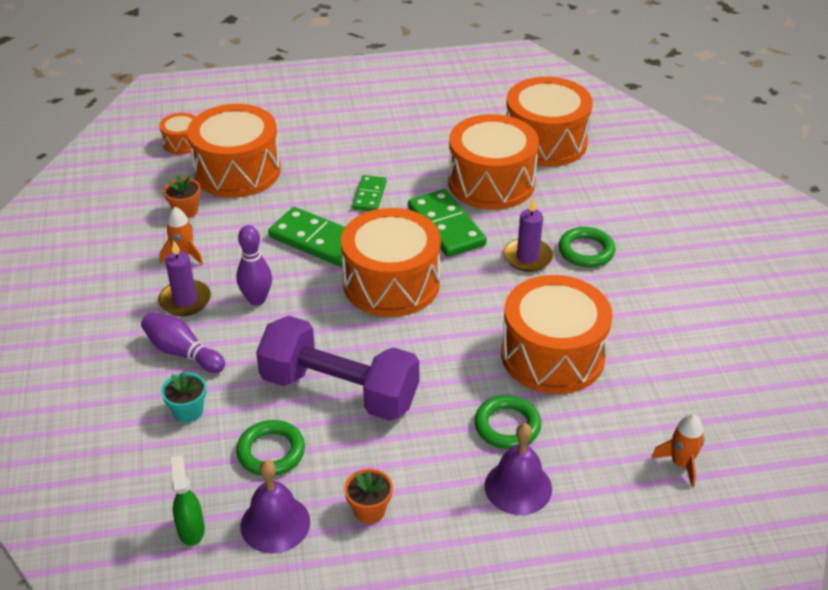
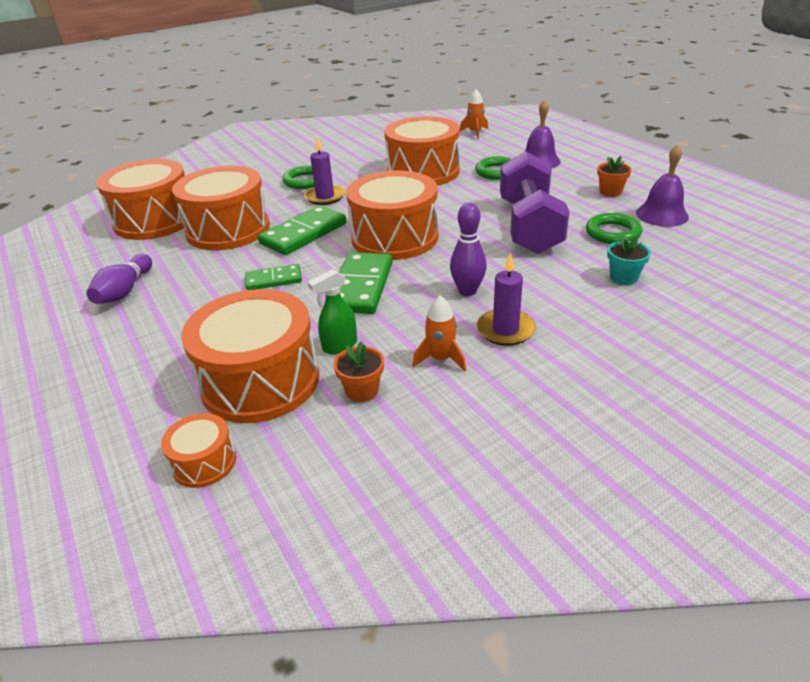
camera: 110 degrees left, 5 degrees down
purple bowling pin [141,312,225,373] -> purple bowling pin moved to [86,254,152,304]
green spray bottle [171,455,205,546] -> green spray bottle moved to [308,269,357,354]

